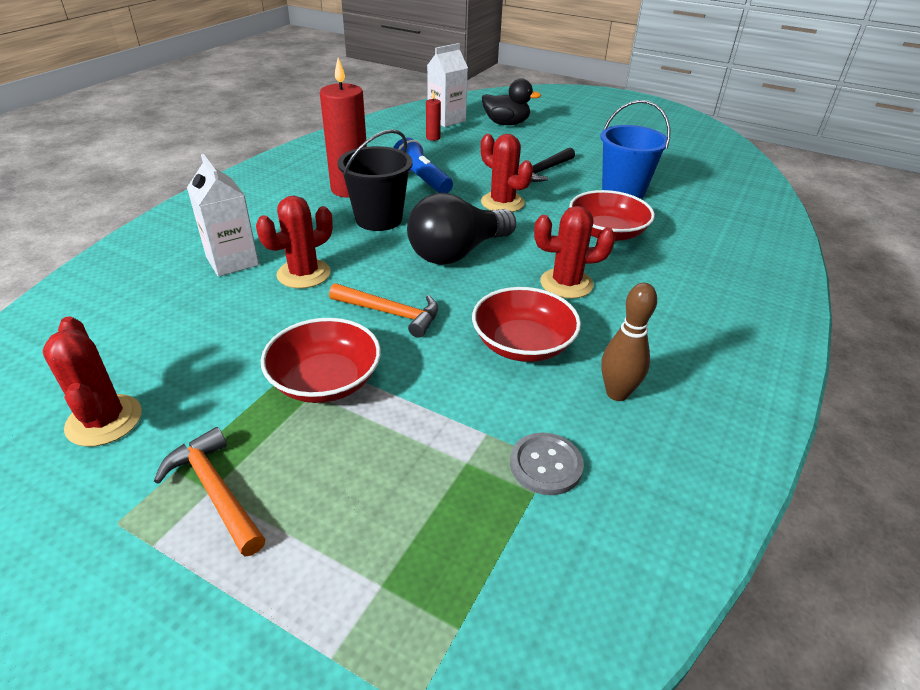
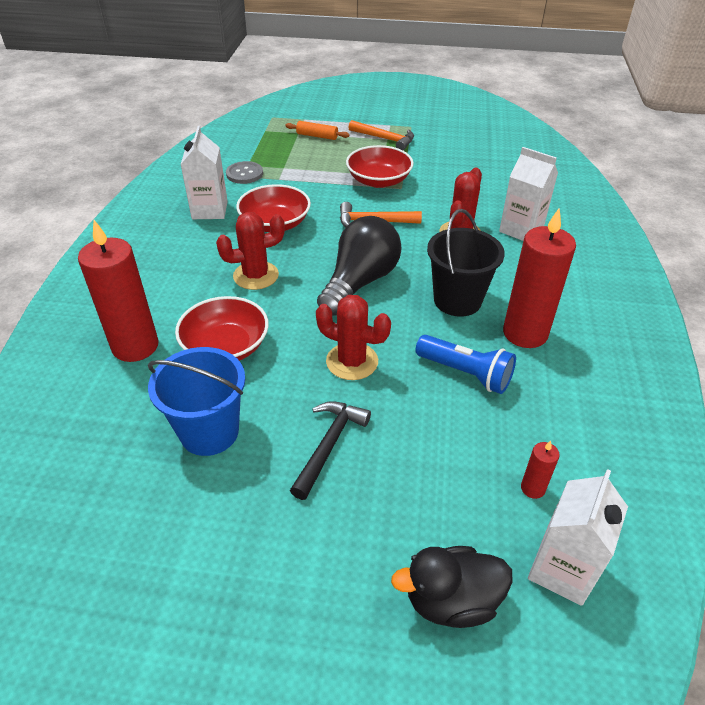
camera: 160 degrees right, 5 degrees up
red cactus [43,316,142,447] -> none
brown bowling pin [601,283,657,401] -> white carton [180,126,228,219]
none -> red candle [78,220,159,362]
none -> orange rolling pin [285,121,349,140]

